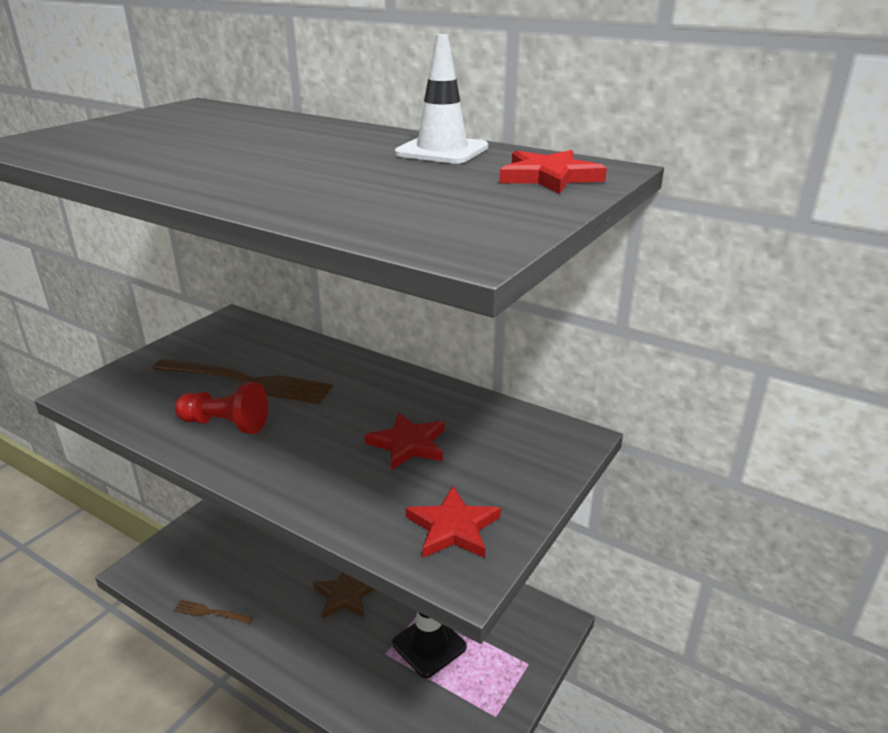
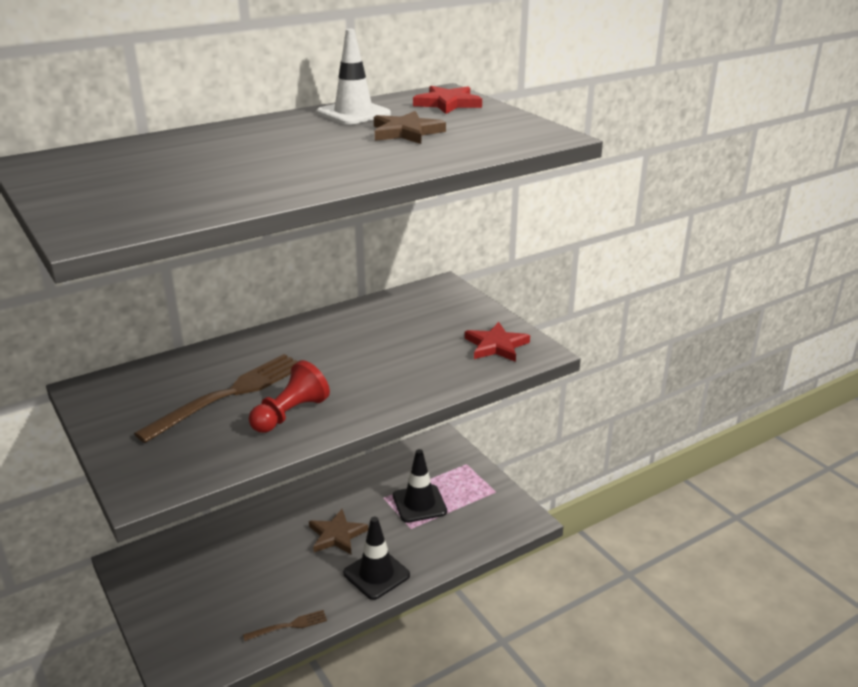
camera: 65 degrees left, 0 degrees up
brown fork [173,600,253,624] -> brown fork turned 150 degrees counterclockwise [243,610,327,641]
red star [365,412,444,470] -> none
none -> black traffic cone [343,517,410,600]
none -> brown star [374,111,446,144]

